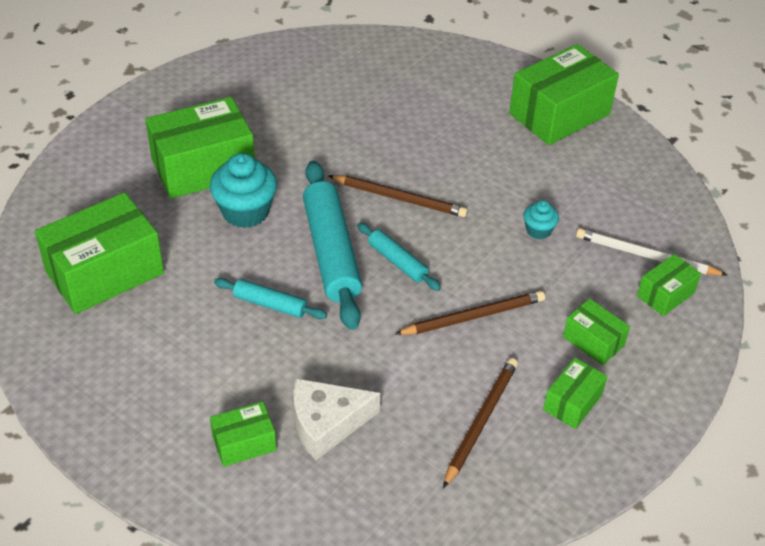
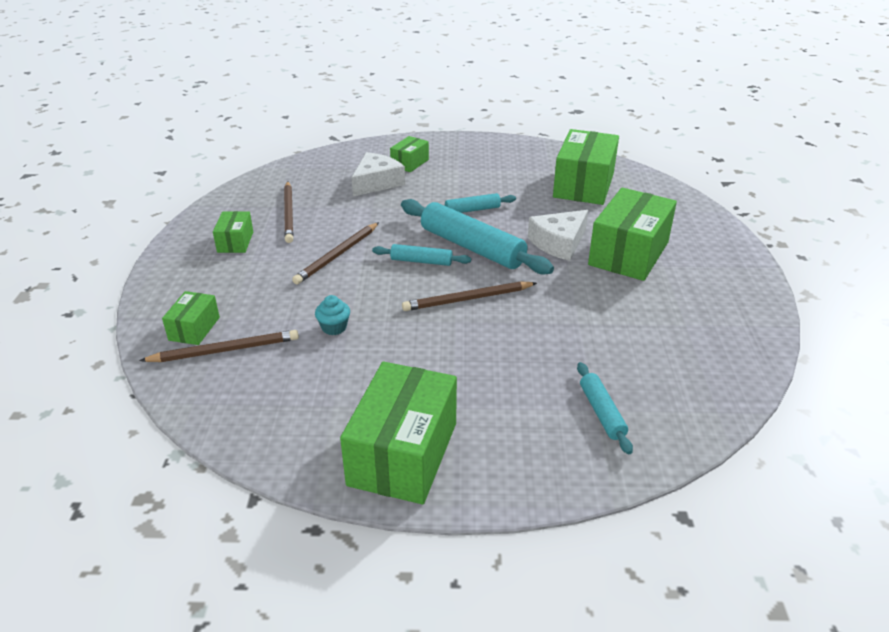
camera: 145 degrees right, 10 degrees down
turquoise cupcake [210,153,277,228] -> white cheese [528,210,588,261]
green box [563,299,630,365] -> none
white pencil [576,228,727,276] -> brown pencil [139,330,299,362]
none -> turquoise rolling pin [577,362,633,454]

